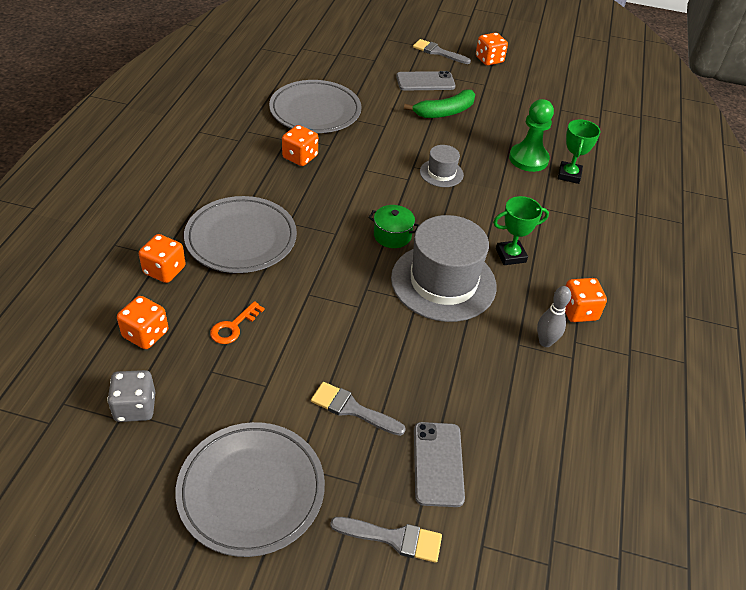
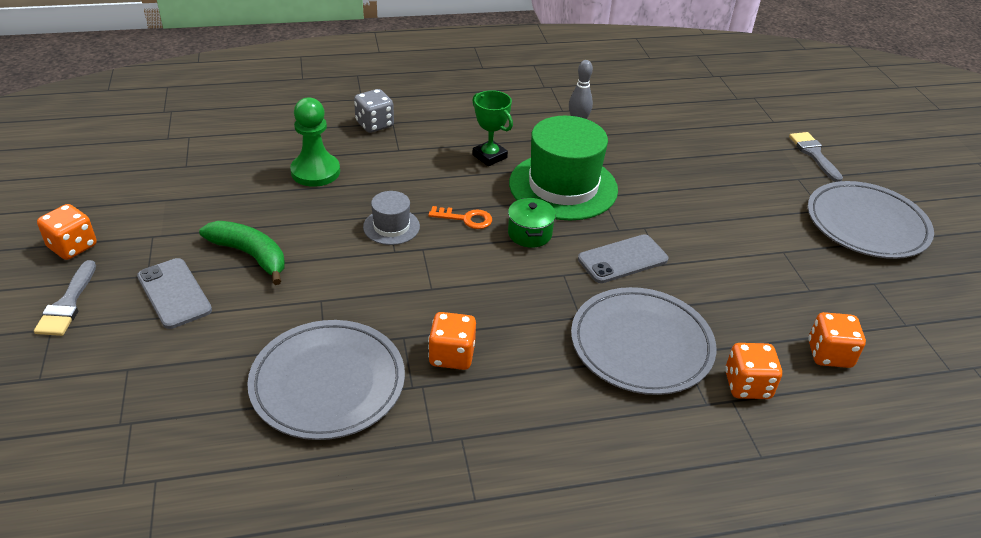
camera: 115 degrees left, 5 degrees down
grey dice [107,370,156,422] -> grey dice moved to [354,89,394,133]
orange key [210,301,265,344] -> orange key moved to [428,206,492,229]
grey brush [311,382,406,436] -> none
grey hat [391,215,496,322] -> green hat [509,116,618,221]
grey phone [414,422,465,507] -> grey phone moved to [578,234,668,283]
green trophy [558,120,600,184] -> none
orange dice [565,278,607,322] -> none

